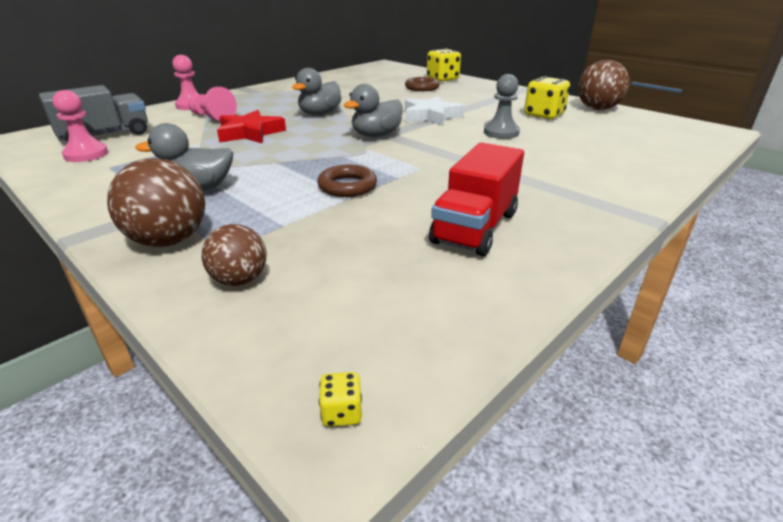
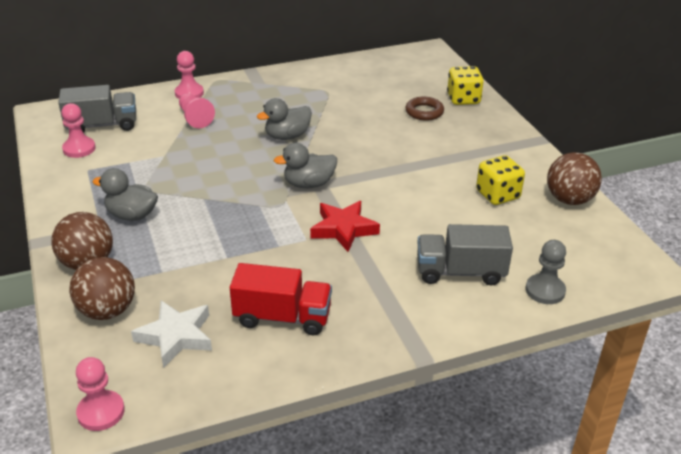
camera: 25 degrees right, 5 degrees up
brown ball [201,224,266,286] -> brown ball [69,257,135,320], size x1.59
red star [217,110,286,143] -> red star moved to [310,201,380,252]
brown ring [317,165,377,197] -> none
yellow dice [319,372,362,427] -> pink pawn [76,357,125,431]
white star [405,96,464,126] -> white star moved to [131,300,212,368]
red truck [429,143,524,256] -> red truck turned 135 degrees counterclockwise [230,263,332,335]
grey pawn [484,74,520,139] -> grey pawn moved to [526,240,566,304]
none -> grey truck [417,224,513,285]

